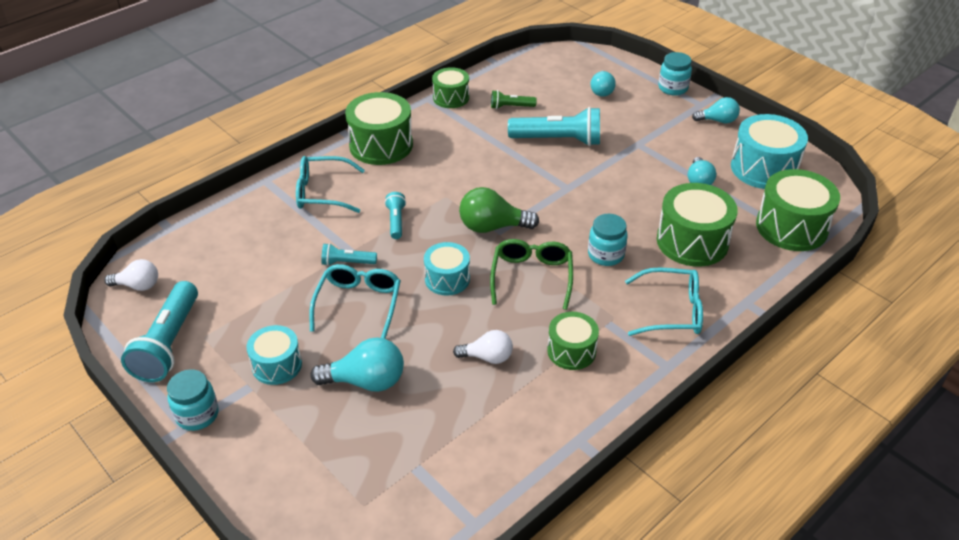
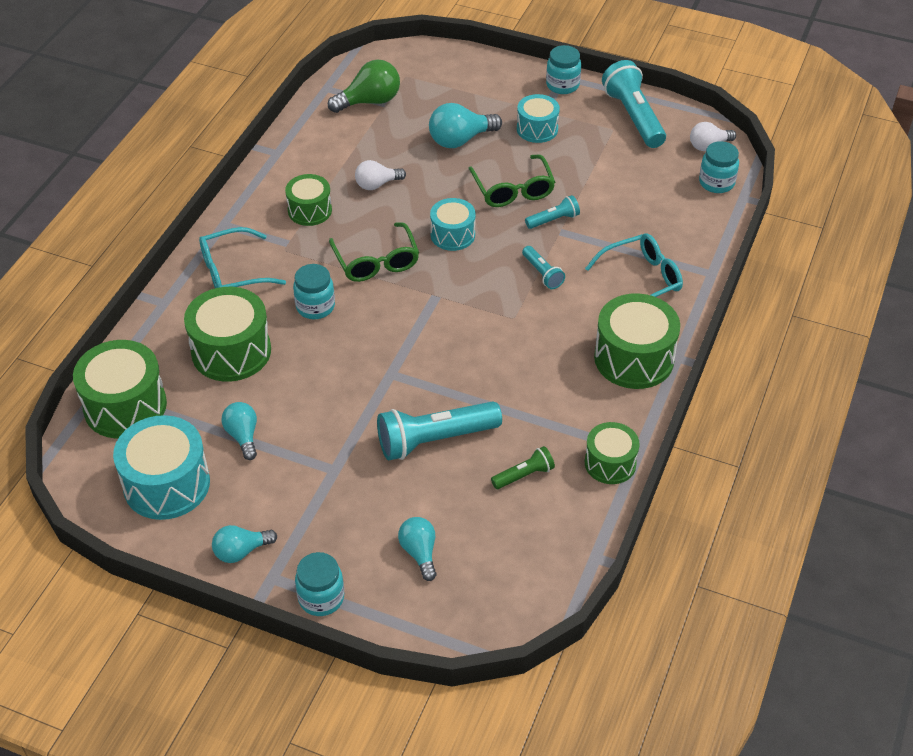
camera: 155 degrees right, 5 degrees up
turquoise glasses [309,264,401,339] -> green glasses [468,154,555,207]
green light bulb [459,187,539,233] -> green light bulb moved to [328,60,400,113]
none -> turquoise jar [699,141,739,193]

